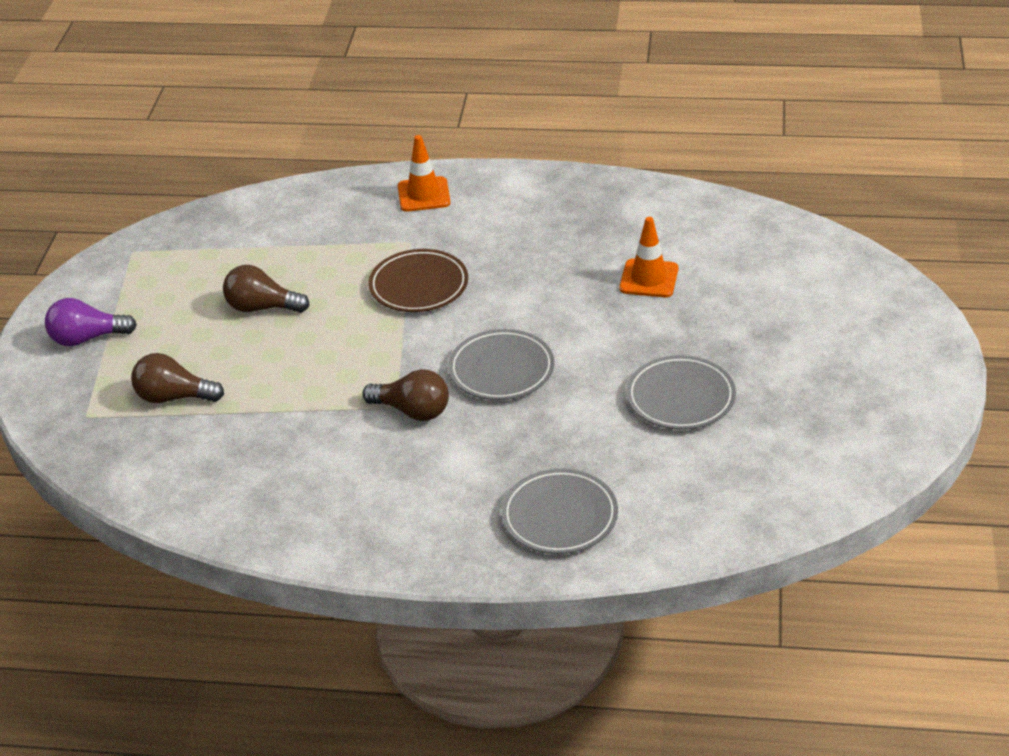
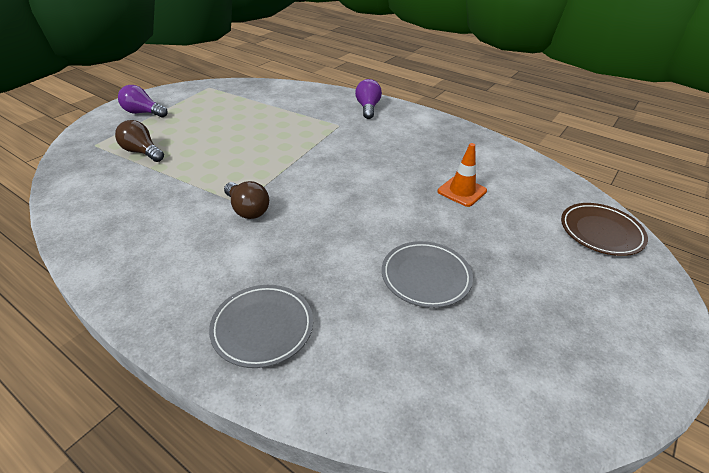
camera: 25 degrees right, 0 degrees up
brown light bulb [223,265,310,313] -> none
brown plate [368,249,468,312] -> brown plate moved to [561,203,648,256]
orange traffic cone [398,135,450,212] -> purple light bulb [355,79,382,119]
grey plate [448,329,554,400] -> none

